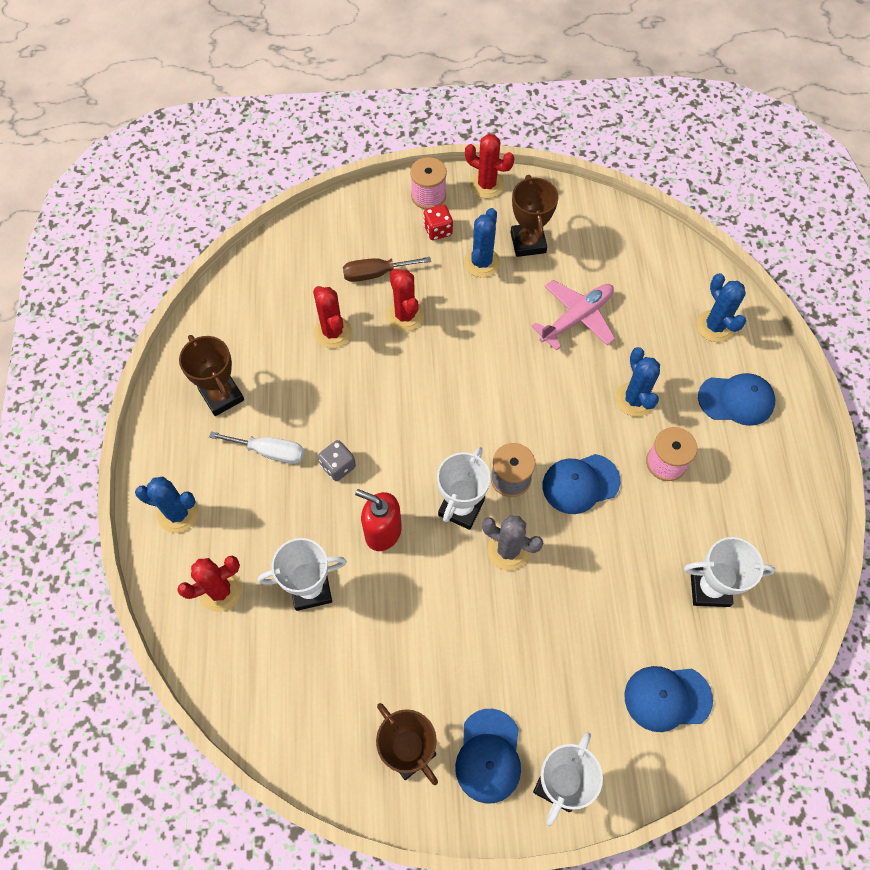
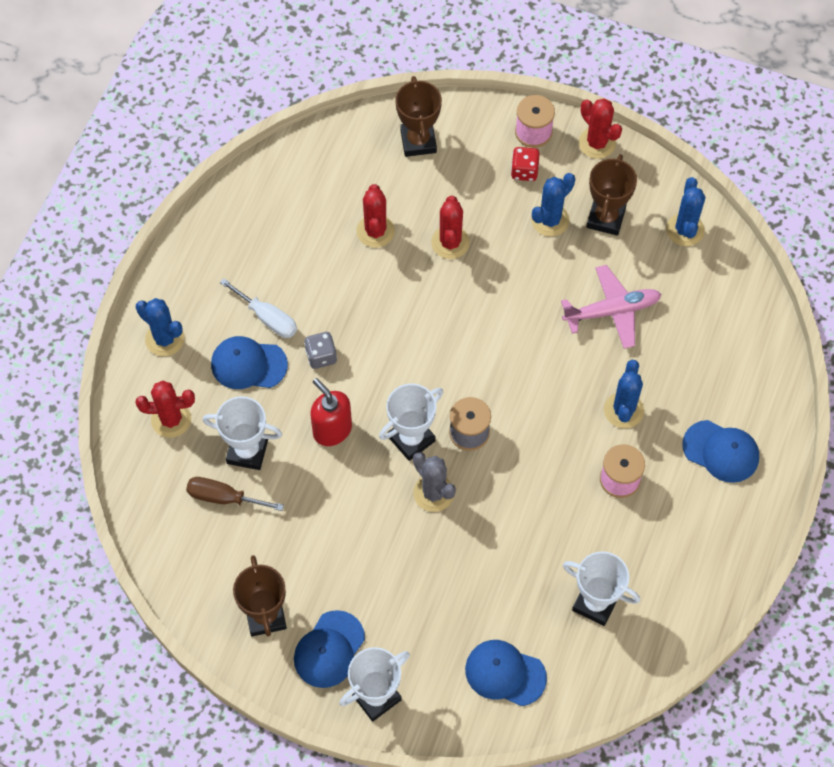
camera: 25 degrees right, 0 degrees up
brown trophy [179,335,244,416] -> brown trophy moved to [395,76,442,157]
brown screwdriver [343,257,431,282] -> brown screwdriver moved to [186,477,284,511]
blue cap [543,454,620,514] -> blue cap moved to [211,336,288,389]
blue cactus [697,273,746,342] -> blue cactus moved to [666,177,705,246]

